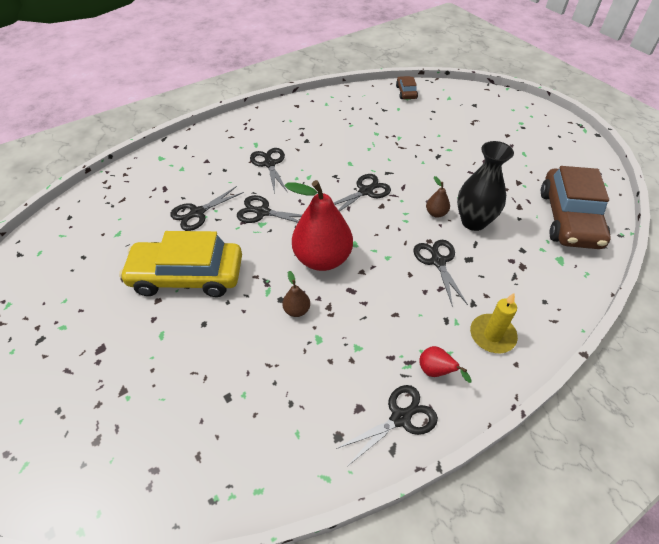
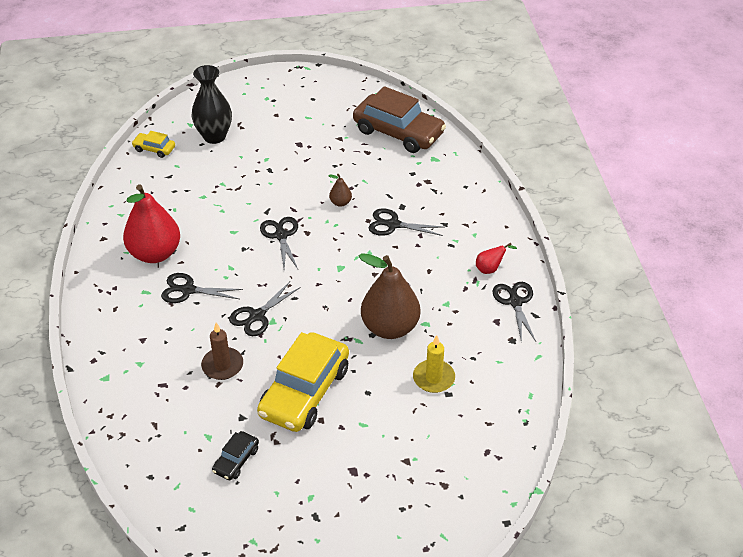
camera: 65 degrees left, 5 degrees down
black scissors [170,186,244,231] -> brown candle [201,323,243,380]
brown pear [282,271,310,317] -> brown pear [359,253,420,339], size x2.34
red pear [285,180,353,271] -> red pear moved to [123,184,180,263]
brown car [396,76,418,99] -> yellow car [132,131,175,158]
black vase [457,141,514,231] -> black vase moved to [192,65,232,144]
yellow candle [470,293,518,353] -> yellow candle moved to [413,335,455,393]
none -> black car [212,431,259,480]

